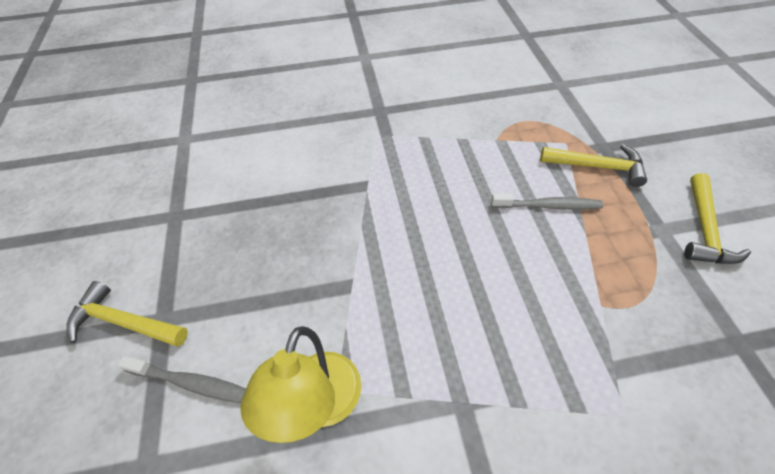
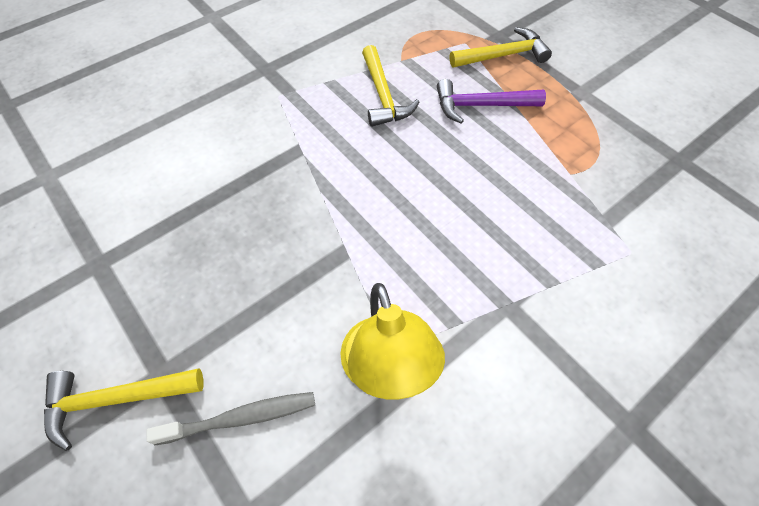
camera: 30 degrees left, 5 degrees up
grey toothbrush [491,193,603,210] -> purple hammer [437,79,546,124]
yellow hammer [684,173,751,264] -> yellow hammer moved to [362,45,419,127]

